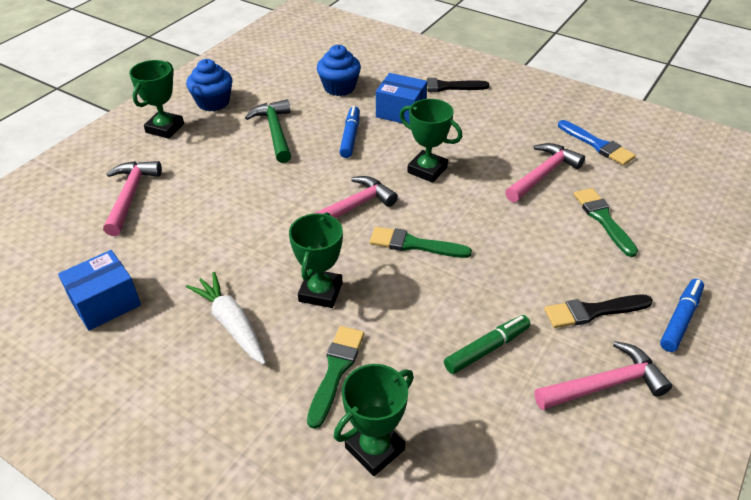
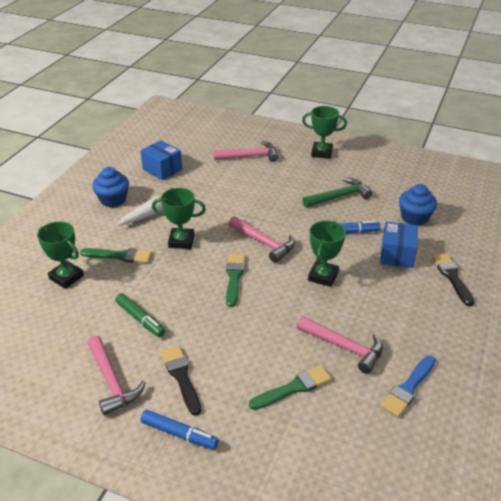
camera: 80 degrees right, 5 degrees down
blue cupcake [186,59,233,111] -> blue cupcake moved to [92,167,129,207]

